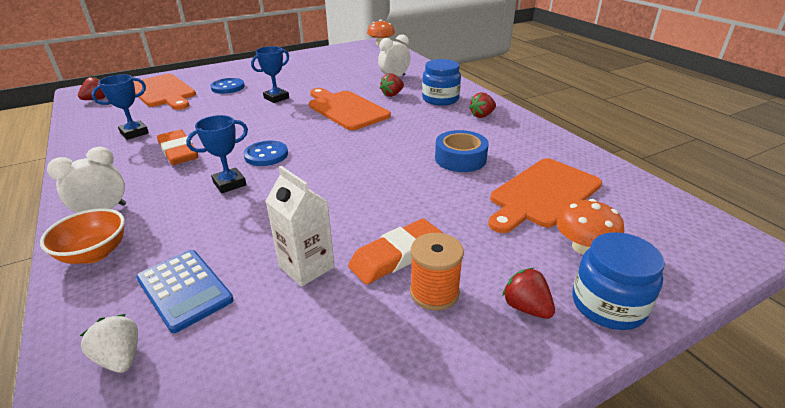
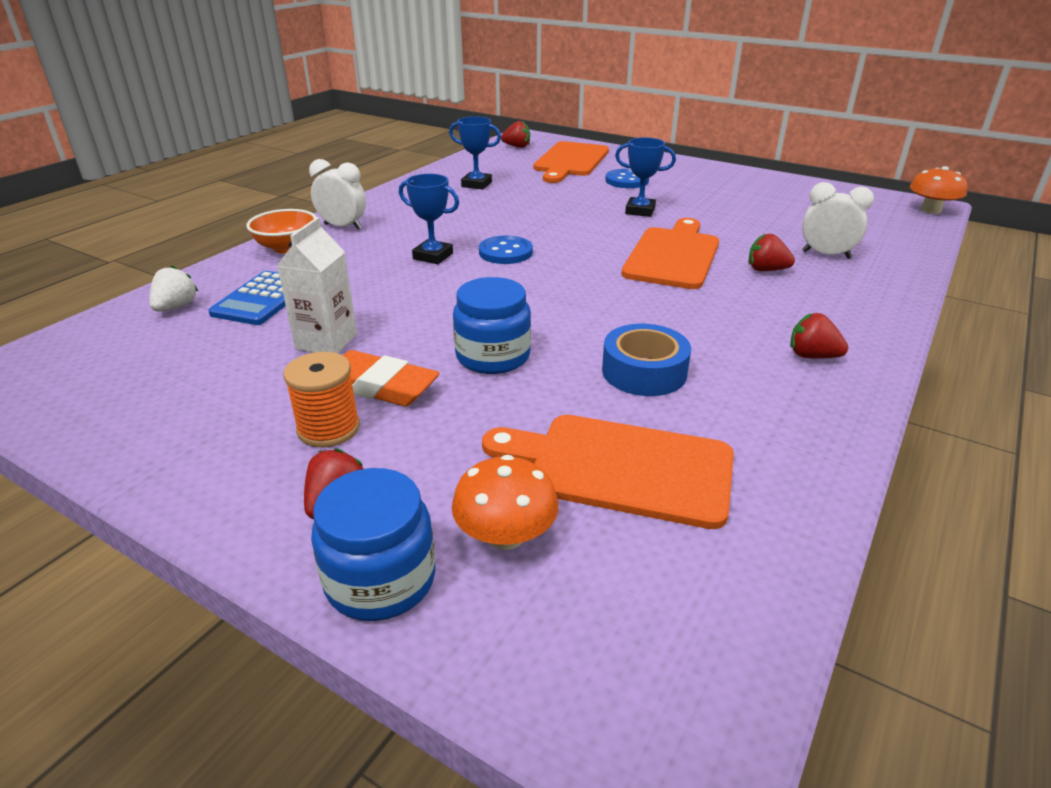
camera: 60 degrees right, 0 degrees up
orange eraser [157,130,198,165] -> none
blue jar [422,59,461,106] -> blue jar moved to [453,277,531,374]

